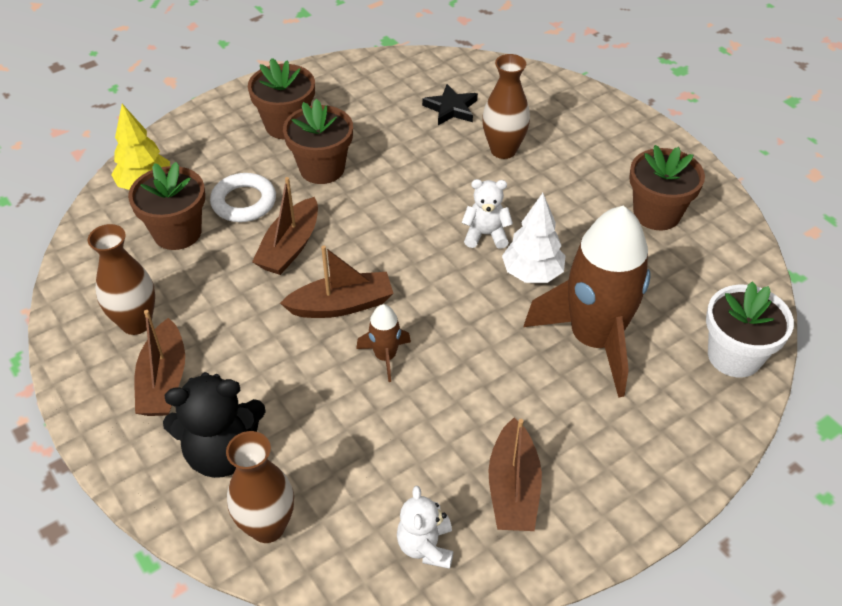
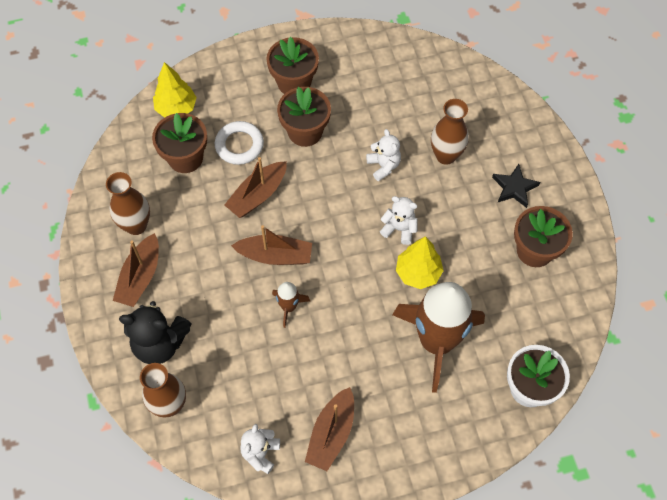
camera: 20 degrees right, 15 degrees up
black star [422,84,478,125] -> black star moved to [492,164,540,208]
white tree [502,193,566,283] -> yellow tree [396,236,444,289]
none -> white teddy bear [366,129,401,181]

